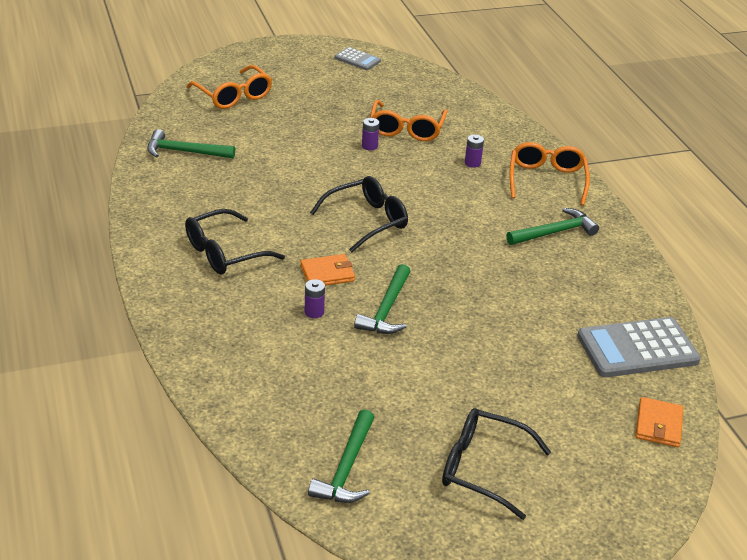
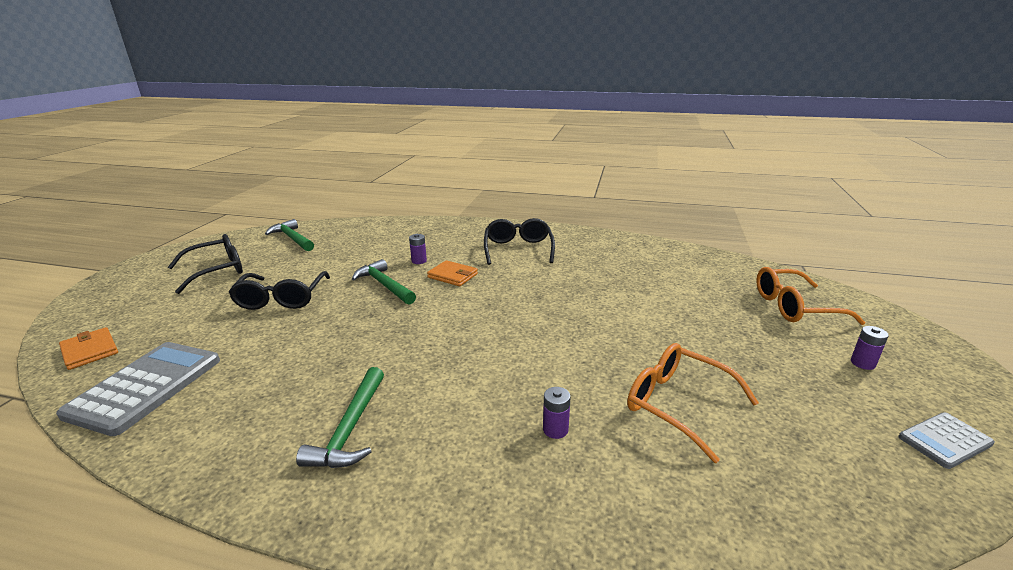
camera: 125 degrees right, 10 degrees down
green hammer [147,129,235,159] -> none
orange wallet [300,254,355,286] -> orange wallet turned 75 degrees counterclockwise [427,260,478,286]
black glasses [310,176,408,252] -> black glasses moved to [228,271,330,310]
purple battery [362,118,379,150] -> purple battery moved to [851,326,889,370]
orange glasses [510,142,590,206] -> none

